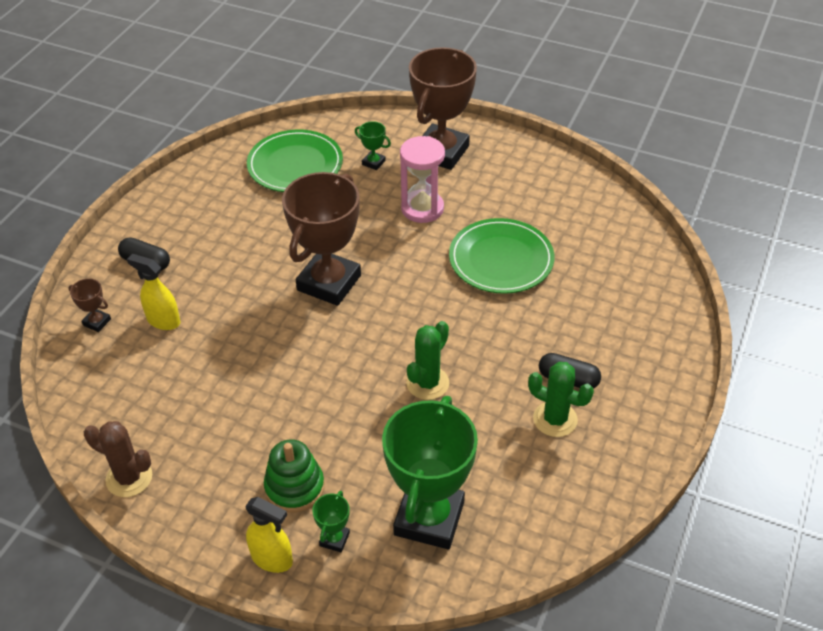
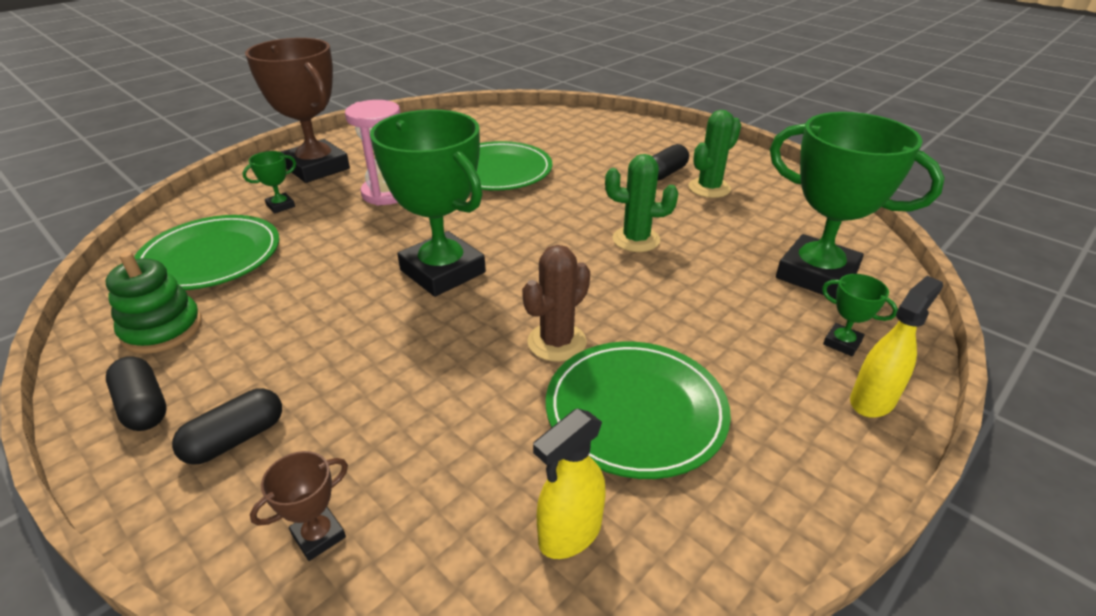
camera: 70 degrees left, 10 degrees down
brown cactus [84,421,152,497] -> brown cactus moved to [522,245,590,362]
yellow spray bottle [127,254,180,330] -> yellow spray bottle moved to [533,408,606,559]
green stacking toy [264,440,324,513] -> green stacking toy moved to [106,252,202,354]
brown trophy [282,172,361,306] -> green trophy [370,109,486,297]
green cactus [406,321,449,400] -> green cactus turned 45 degrees counterclockwise [605,154,678,252]
none -> black capsule [106,356,167,431]
none -> green plate [546,342,731,479]

